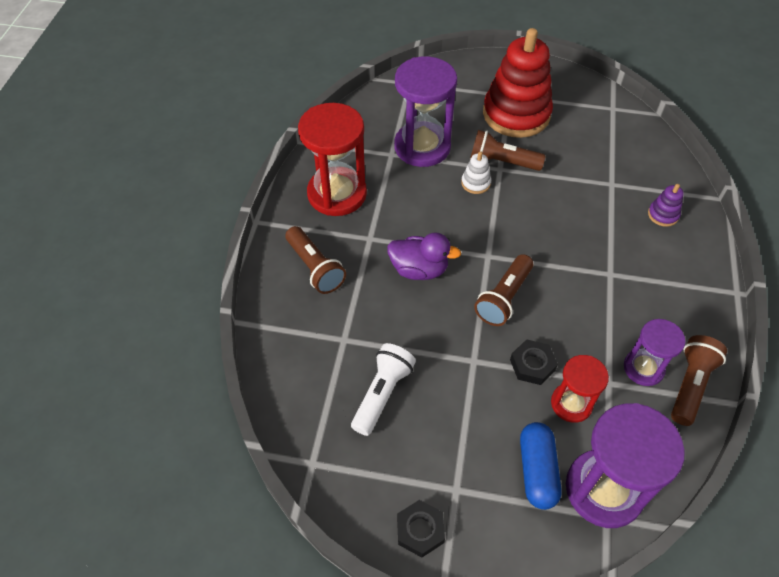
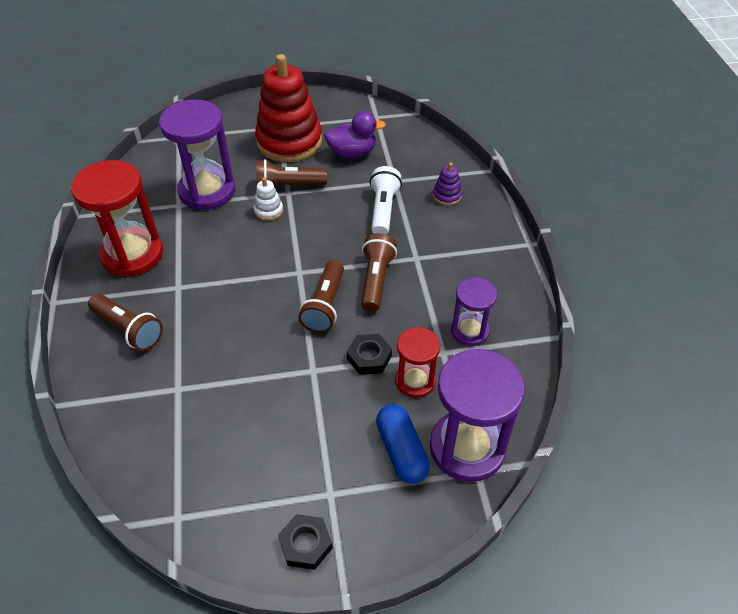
camera: 20 degrees left, 5 degrees down
white flashlight [351,343,416,436] -> white flashlight moved to [370,166,402,234]
purple duck [387,233,461,280] -> purple duck moved to [324,111,386,158]
brown flashlight [671,335,727,426] -> brown flashlight moved to [361,233,397,312]

